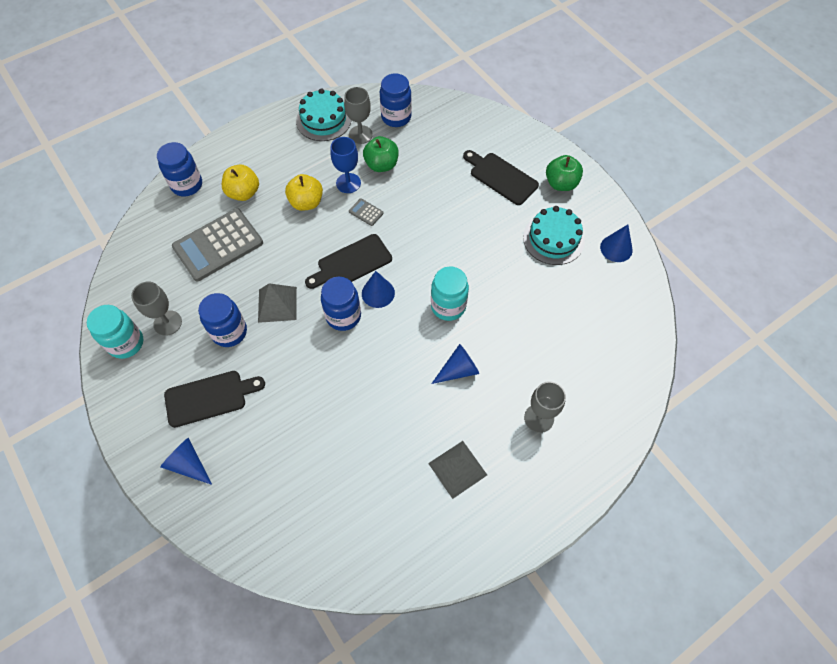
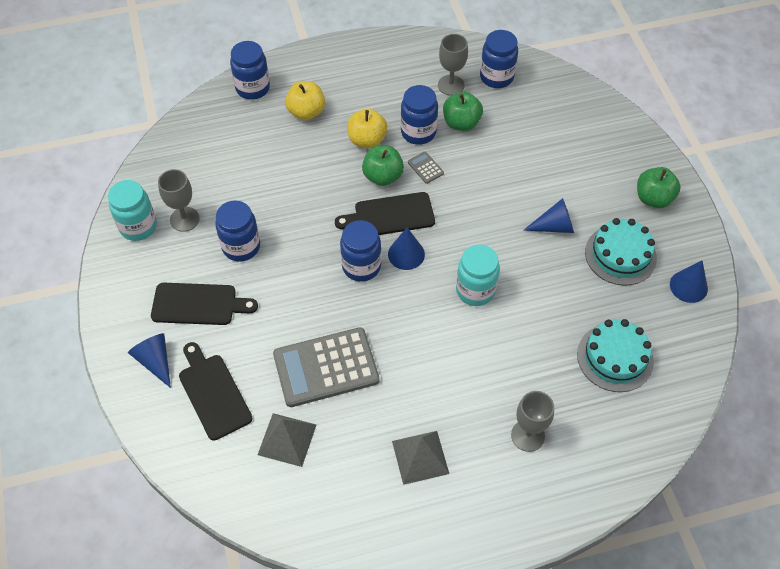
camera: 20 degrees right, 5 degrees down
grey calculator [172,208,263,281] -> grey calculator moved to [273,327,379,407]
grey pyramid [258,283,297,323] -> grey pyramid moved to [258,413,316,467]
turquoise cake [296,88,351,141] -> turquoise cake moved to [577,319,654,392]
blue goblet [330,137,361,193] -> blue jar [401,85,438,145]
blue cone [431,344,479,384] -> blue cone moved to [523,198,574,233]
black cutting board [463,150,539,205] -> black cutting board moved to [179,342,252,441]
none -> green apple [362,145,404,186]

